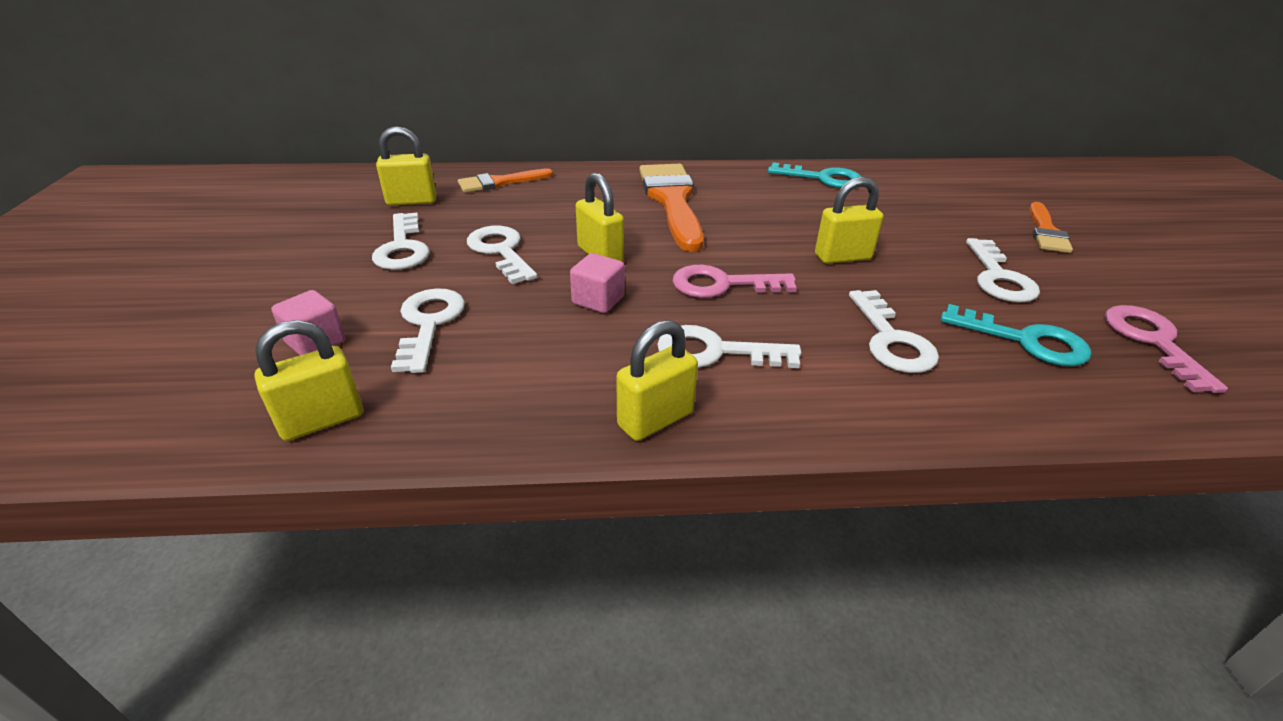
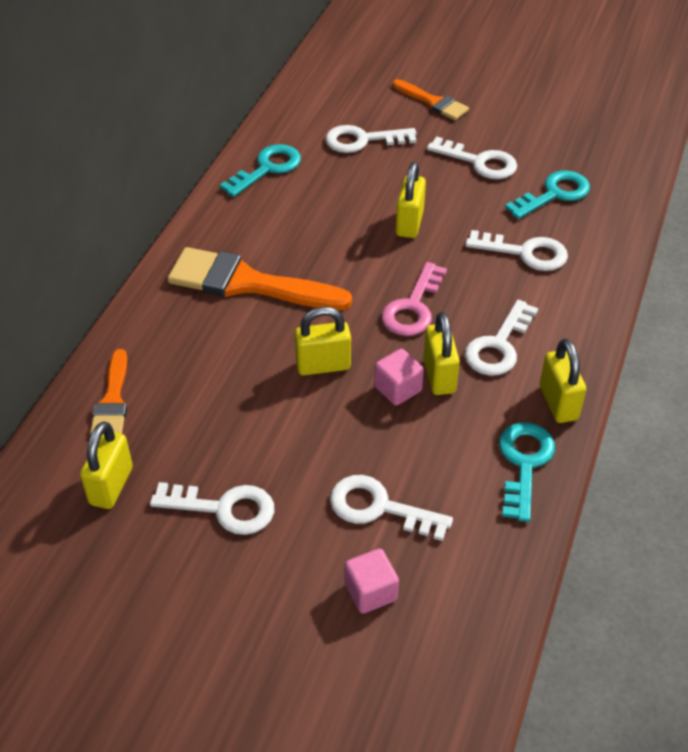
camera: 65 degrees left, 10 degrees up
yellow padlock [255,320,363,441] -> yellow padlock moved to [423,312,460,395]
white key [467,225,538,284] -> white key moved to [326,125,417,153]
pink key [1105,305,1228,393] -> none
none -> turquoise key [499,422,555,522]

